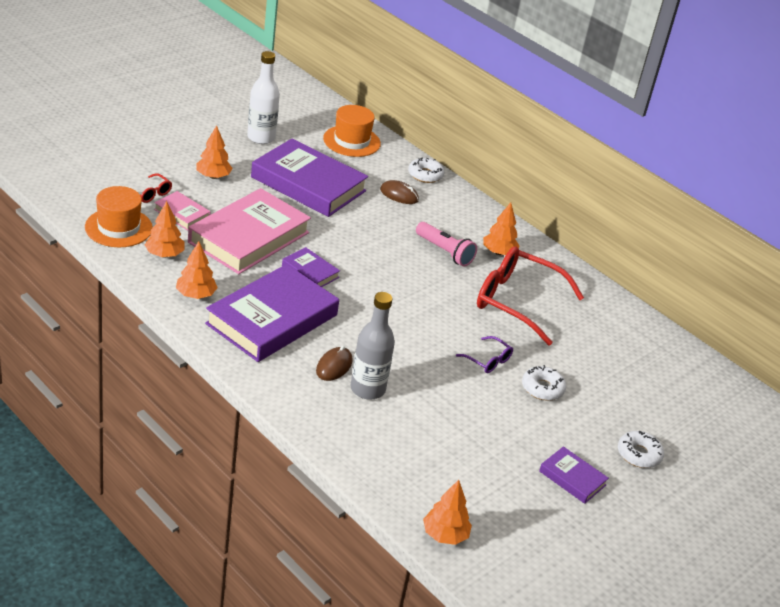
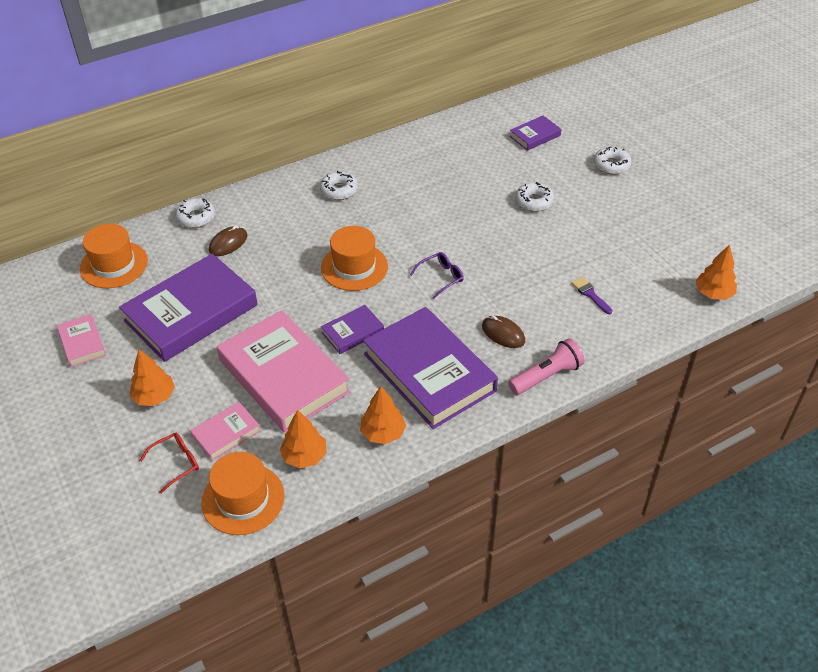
camera: 70 degrees left, 10 degrees up
white bottle [247,51,280,144] -> pink book [57,314,106,367]
grey bottle [351,292,395,400] -> none
pink flashlight [416,222,477,267] -> pink flashlight moved to [508,338,585,395]
purple glasses [456,336,513,373] -> purple glasses moved to [410,252,464,299]
red glasses [477,246,584,346] -> none
orange tree [483,203,520,255] -> white donut [320,171,358,200]
purple book [539,446,609,504] -> purple book moved to [509,115,561,151]
none -> orange hat [321,226,388,291]
none -> purple brush [571,277,613,314]

